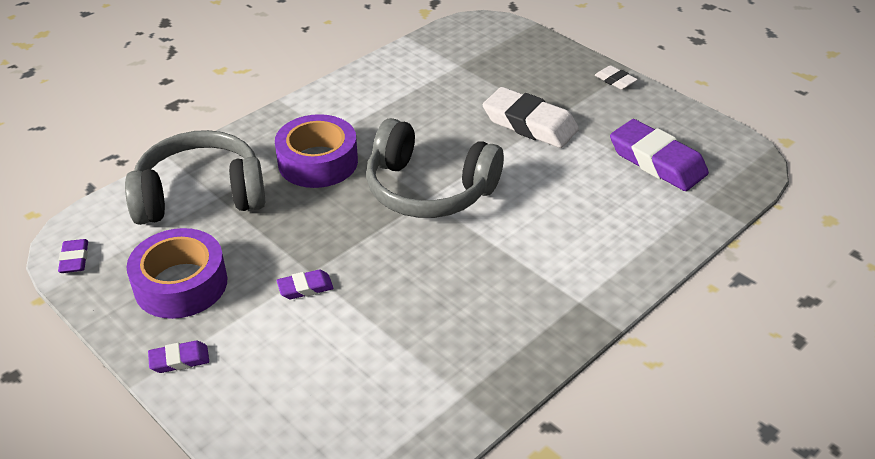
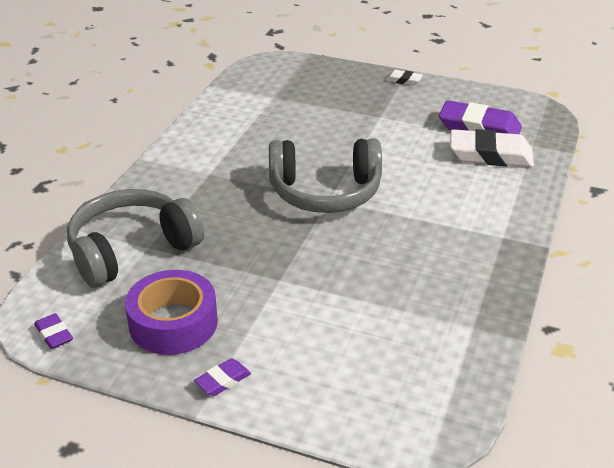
camera: 25 degrees left, 5 degrees down
purple tape [275,114,358,188] -> none
purple eraser [277,270,334,299] -> none
white eraser [483,87,579,148] -> white eraser moved to [450,129,534,167]

